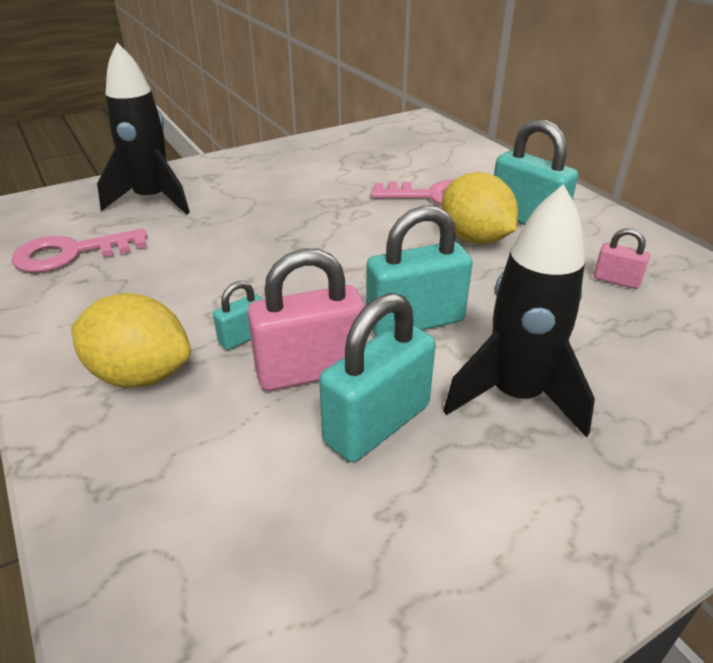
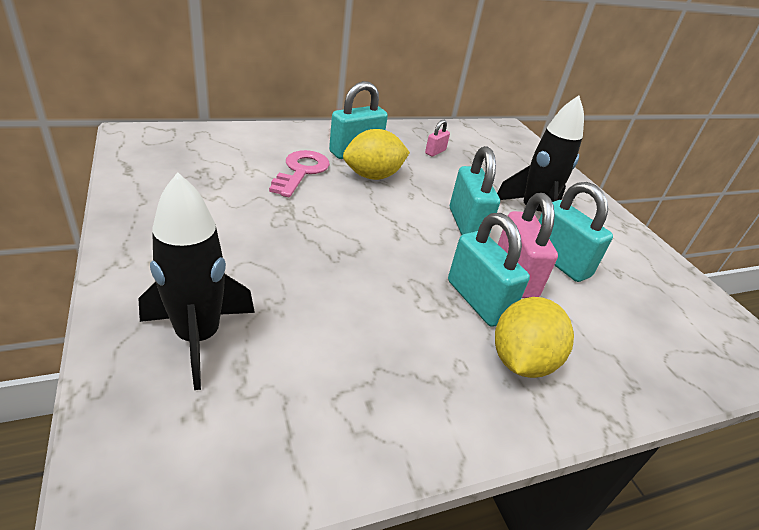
camera: 85 degrees left, 0 degrees up
pink key [11,228,147,273] -> none
turquoise padlock [213,281,263,350] -> turquoise padlock [448,213,530,327], size x1.99

